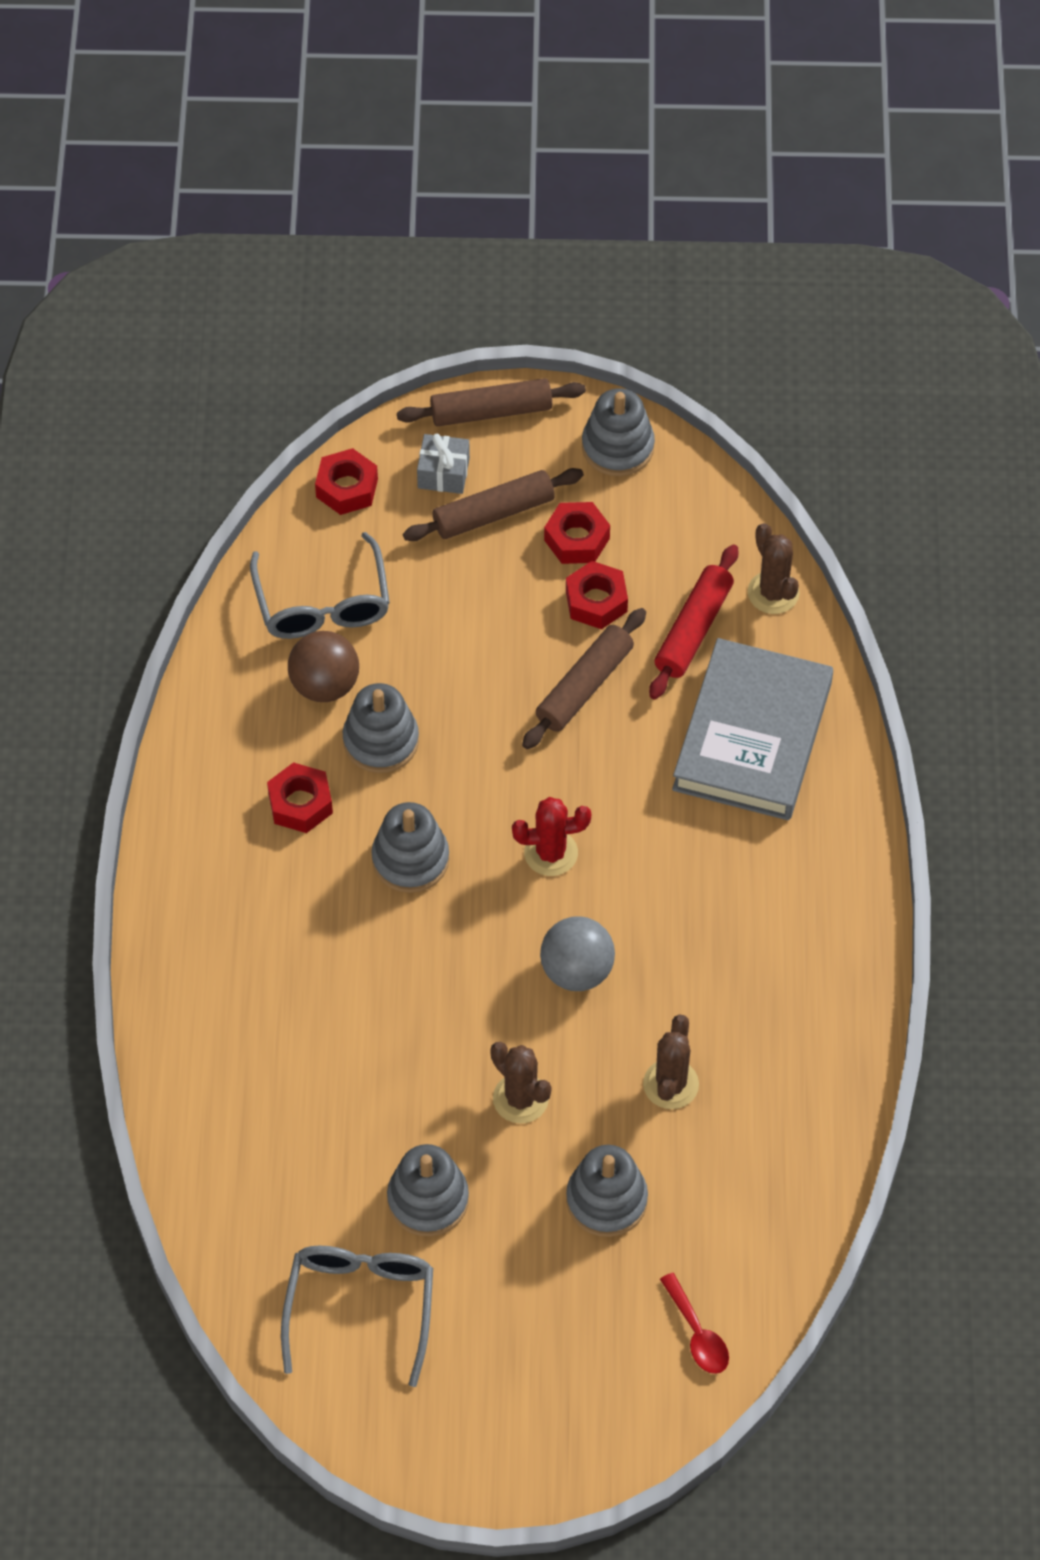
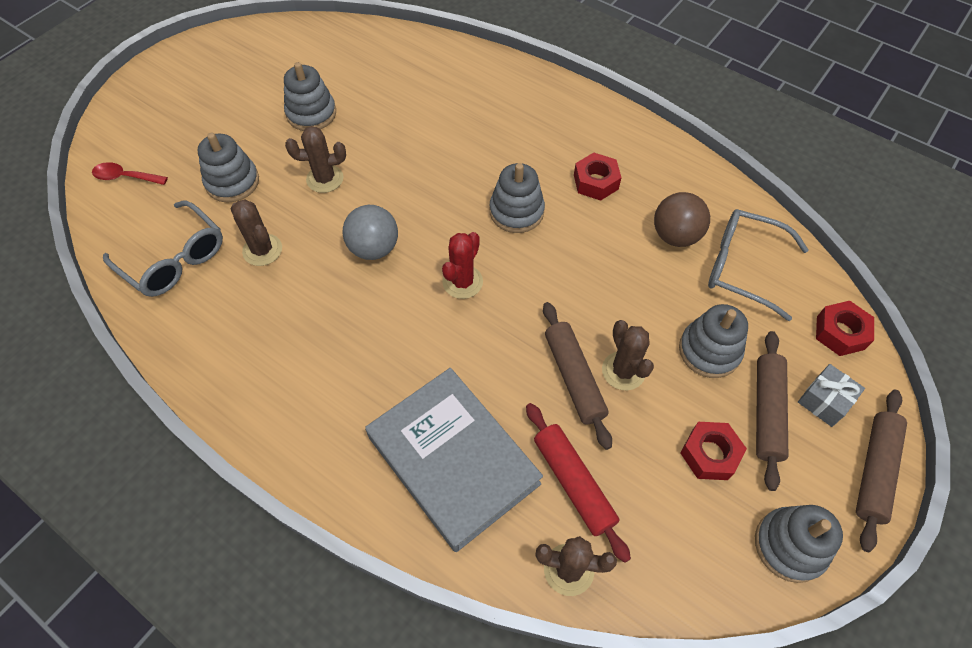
camera: 125 degrees right, 0 degrees up
grey glasses [281,1246,433,1387] -> grey glasses moved to [103,200,223,297]
grey stacking toy [343,683,419,773] -> grey stacking toy moved to [679,304,748,378]
red nut [566,561,628,629] -> none
none -> brown cactus [602,320,654,390]

